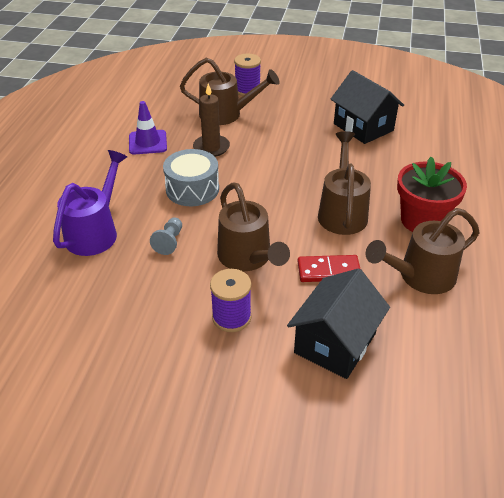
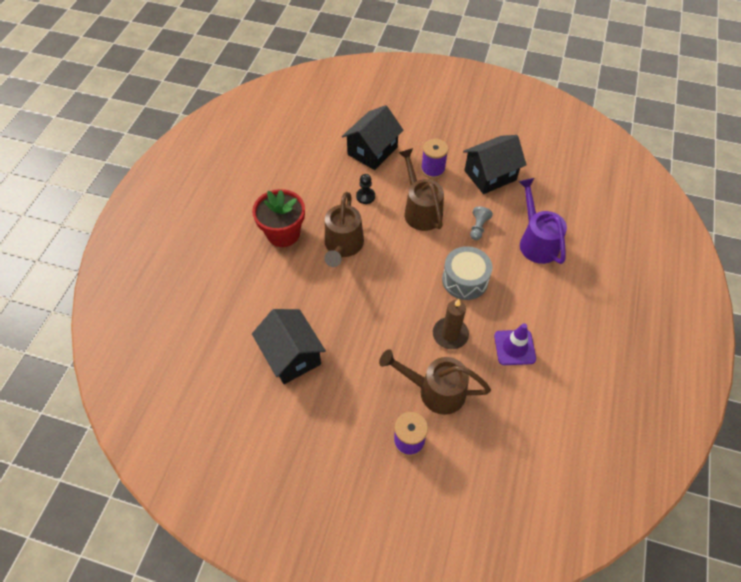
camera: 175 degrees left, 15 degrees up
purple watering can [53,150,127,256] -> purple watering can turned 135 degrees clockwise [519,178,567,264]
red domino [298,255,360,282] -> black pawn [356,174,375,204]
brown watering can [366,208,480,294] -> none
none -> black house [463,135,527,194]

